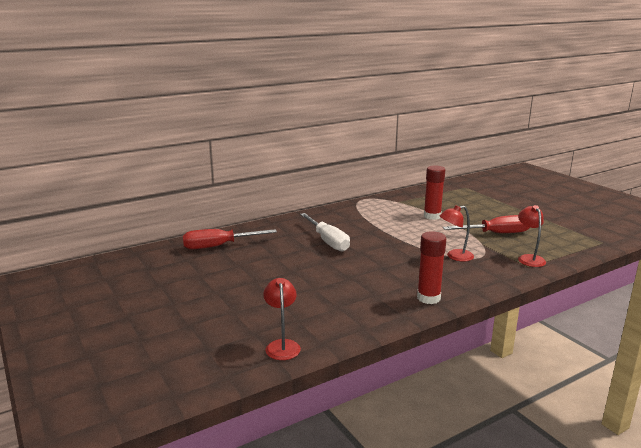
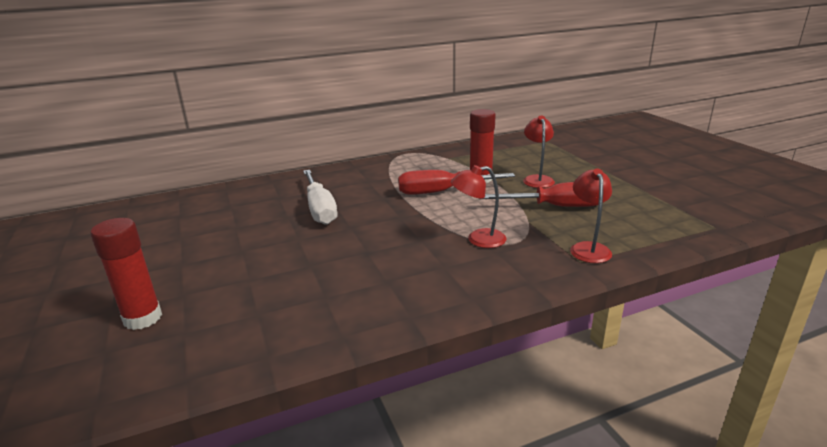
camera: 10 degrees right, 5 degrees up
red screwdriver [183,229,277,249] -> red screwdriver moved to [398,170,515,195]
red lamp [263,278,301,360] -> red lamp moved to [523,115,555,188]
red glue stick [417,231,446,304] -> red glue stick moved to [90,218,162,330]

